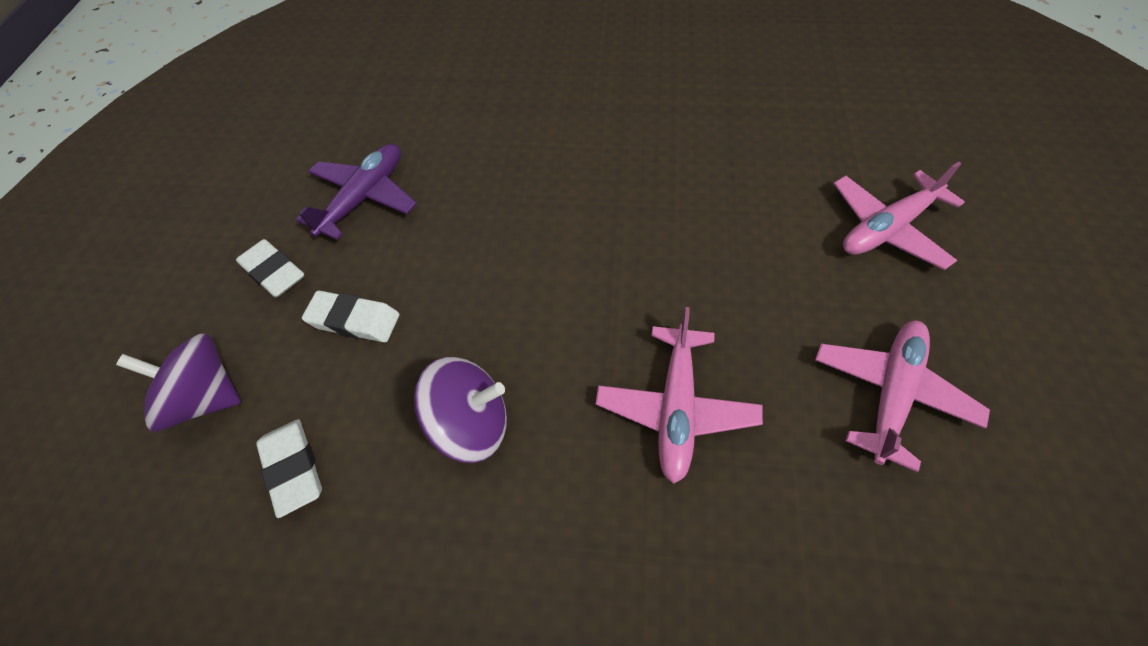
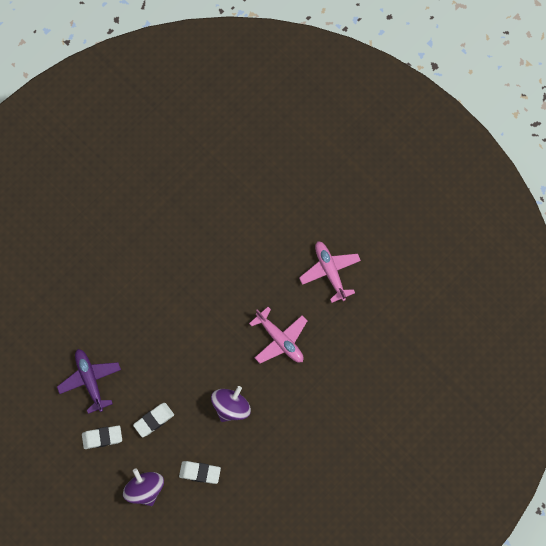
camera: 55 degrees left, 15 degrees up
purple spinning top [116,333,241,432] -> purple spinning top turned 105 degrees clockwise [123,468,164,506]
pink plane [834,162,965,270] -> none

